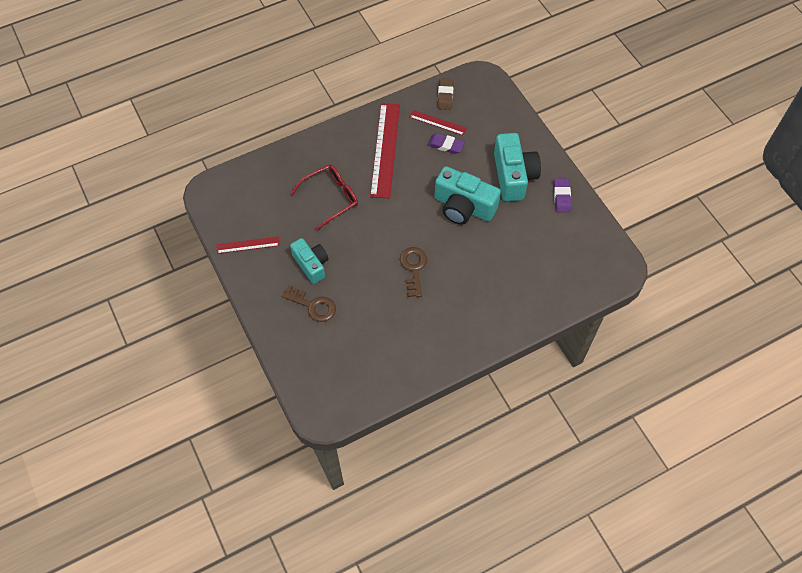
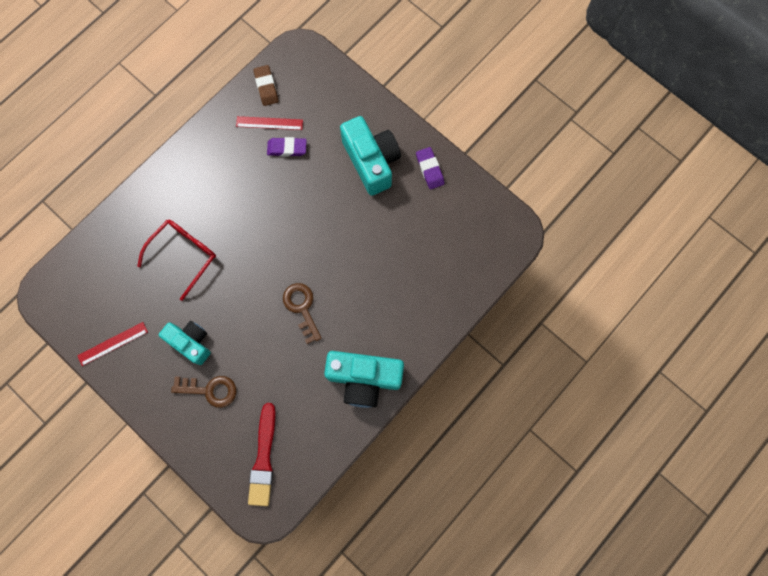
camera: 20 degrees left, 15 degrees up
red ruler [370,103,400,199] -> none
turquoise camera [434,166,501,225] -> turquoise camera moved to [324,351,404,408]
none -> red brush [248,403,276,506]

